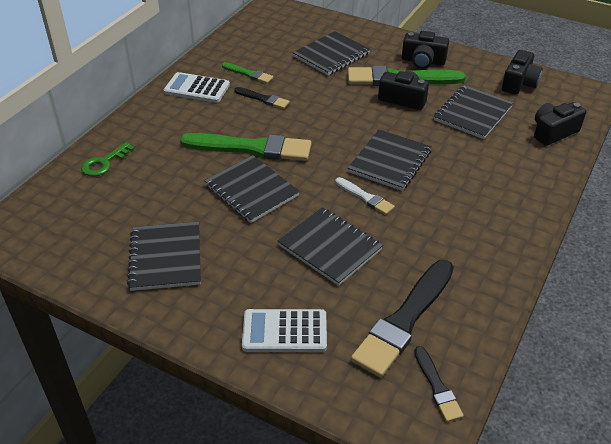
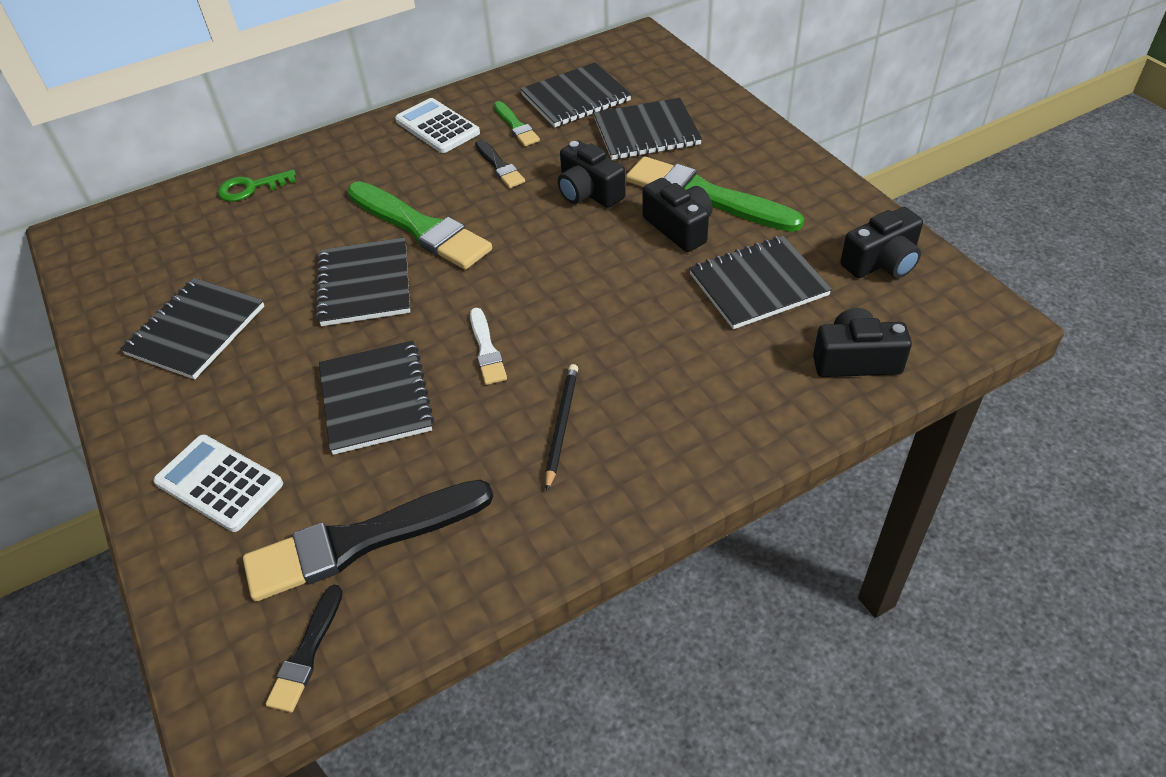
camera: 35 degrees right, 5 degrees up
black notebook [348,129,432,191] -> black notebook moved to [520,63,632,127]
black camera [402,31,449,69] -> black camera moved to [558,140,626,208]
none -> black pencil [545,364,578,491]

